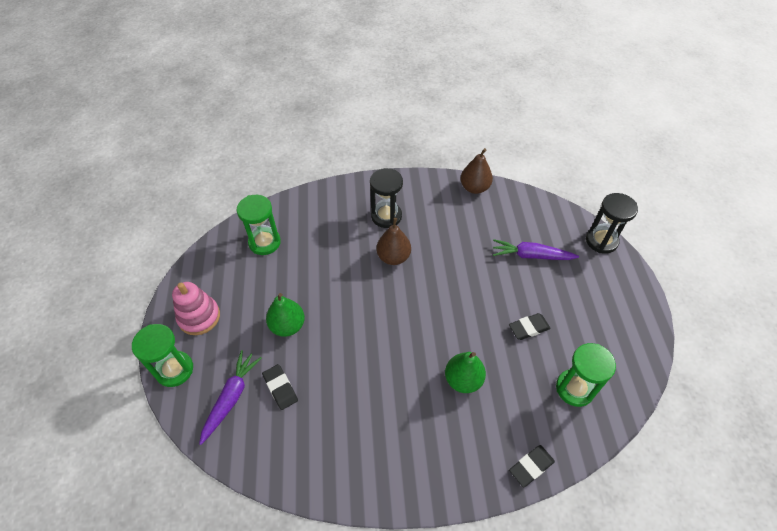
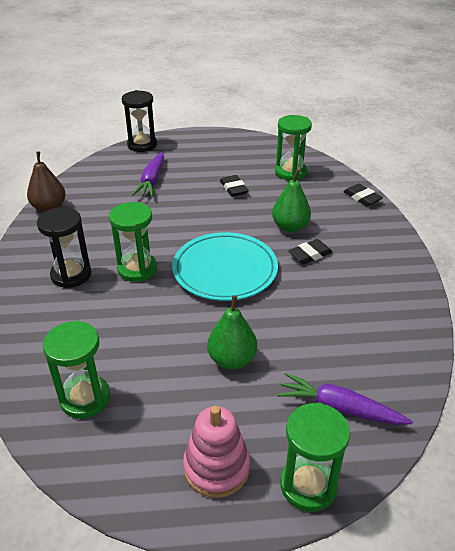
camera: 90 degrees left, 15 degrees down
black eraser [262,364,298,410] -> black eraser moved to [288,239,333,264]
brown pear [377,218,411,265] -> green hourglass [109,202,157,282]
none -> turquoise plate [172,232,278,301]

